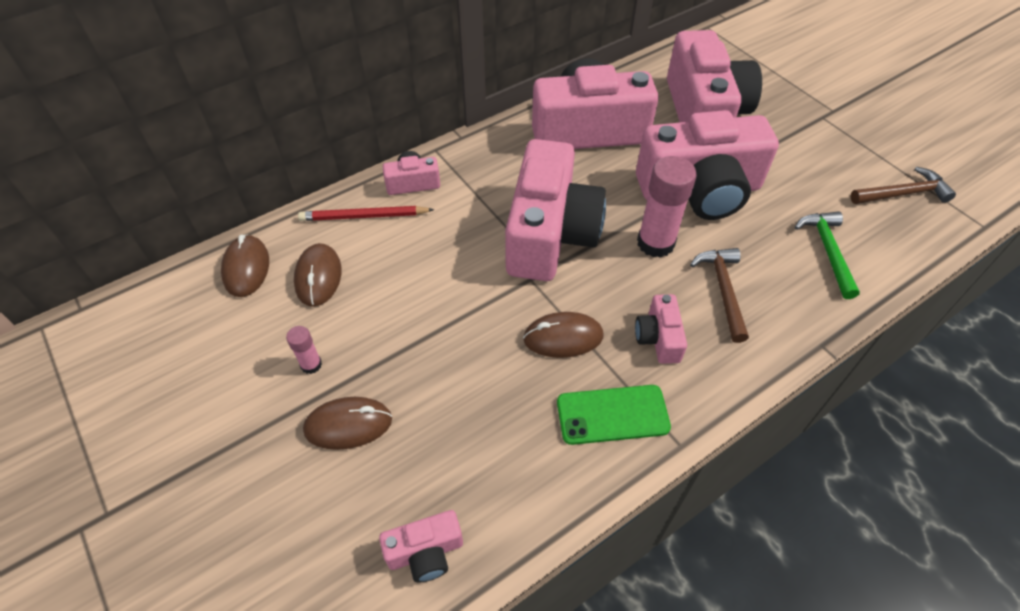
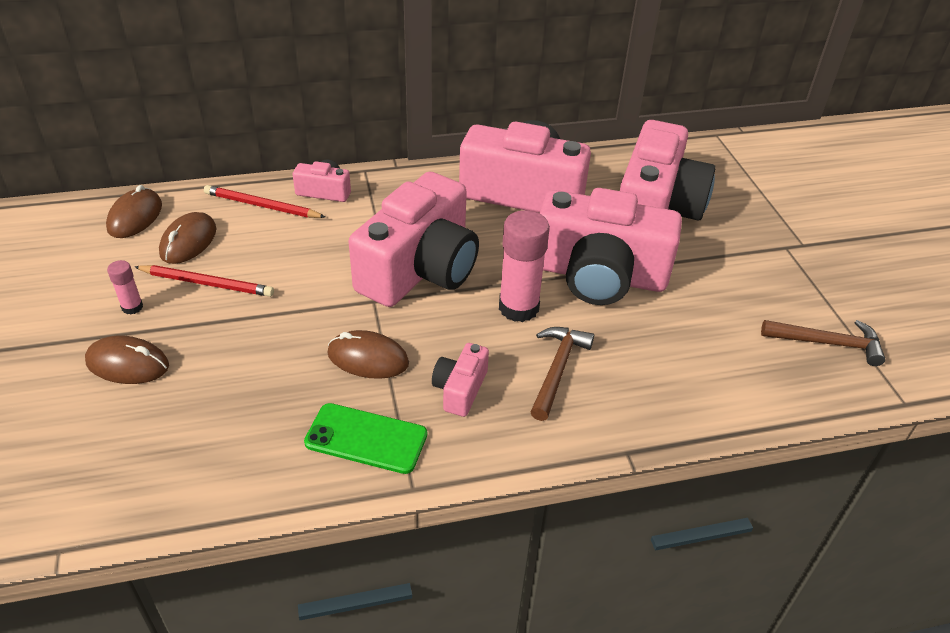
camera: 20 degrees right, 10 degrees down
pink camera [379,510,463,582] -> none
green hammer [795,211,860,299] -> none
none -> red pencil [135,265,274,297]

